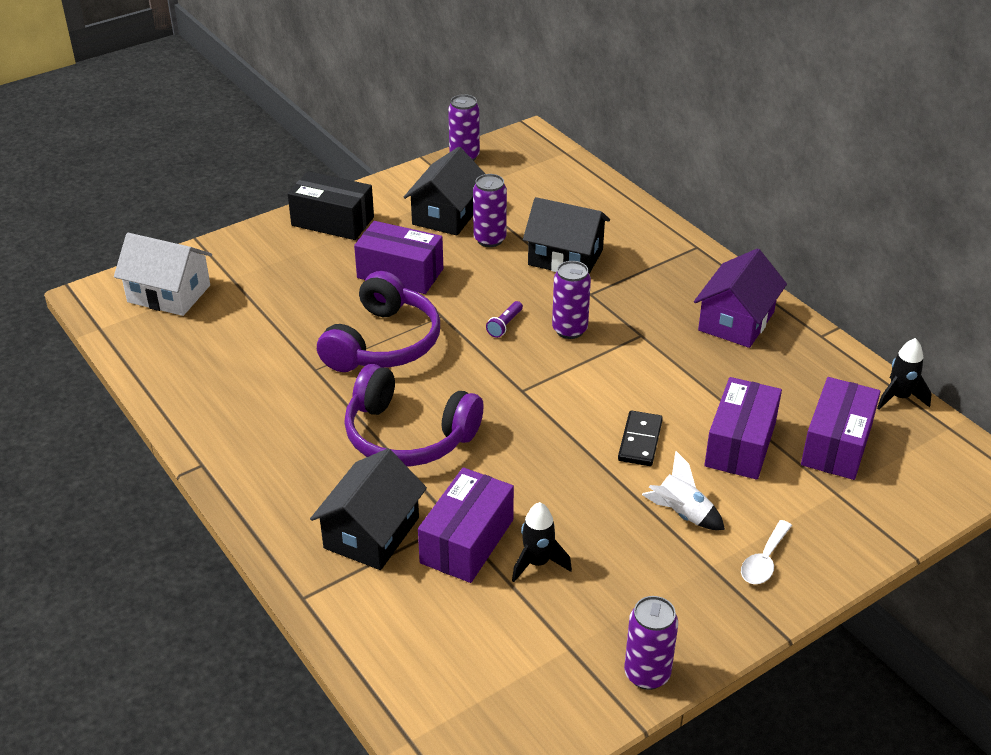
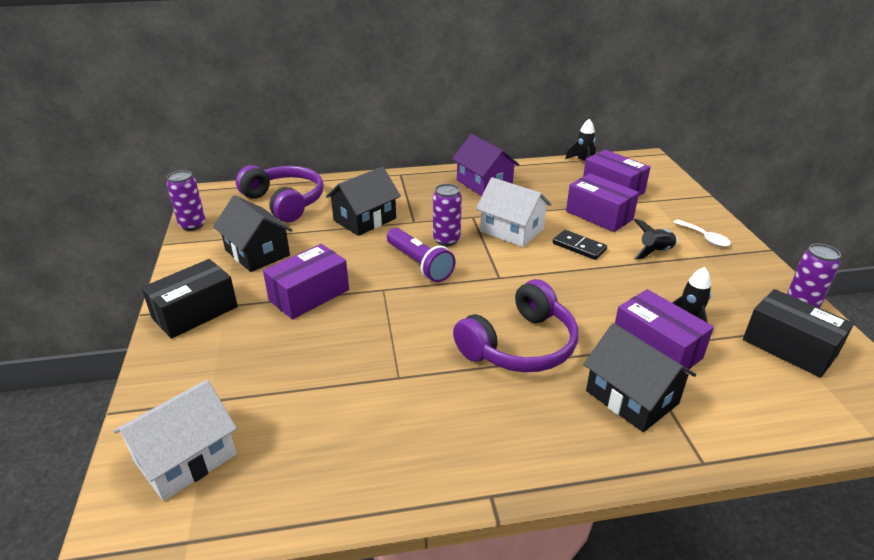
camera: 65 degrees left, 5 degrees down
purple headphones [317,271,440,372] -> purple headphones moved to [236,165,324,222]
purple can [473,174,507,247] -> none
purple flashlight [486,301,523,338] -> purple flashlight [387,228,455,282], size x2.07
white rocket [642,451,725,530] -> black rocket [634,219,678,260]
none -> white house [476,177,552,247]
none -> black box [743,289,854,378]

